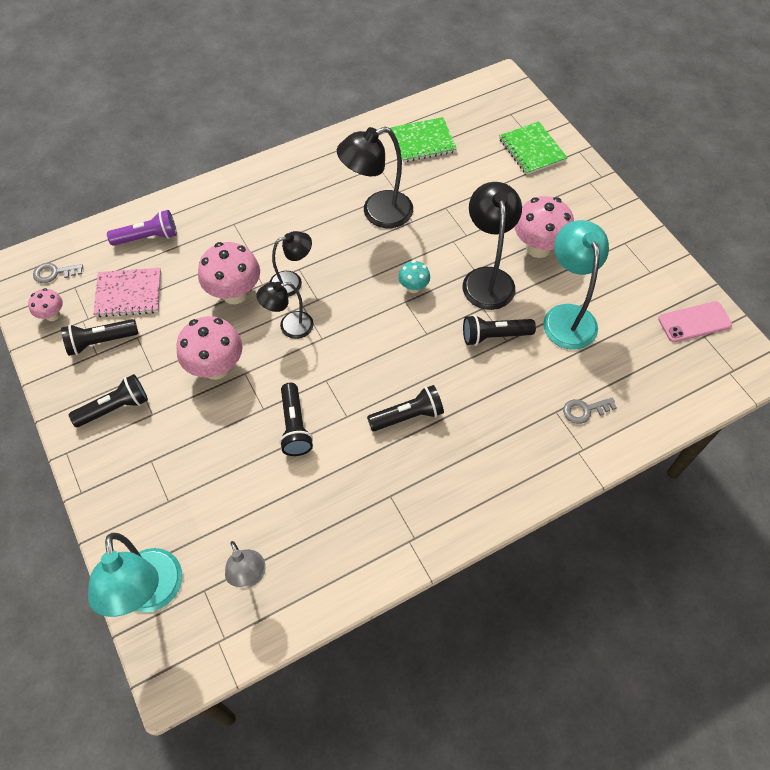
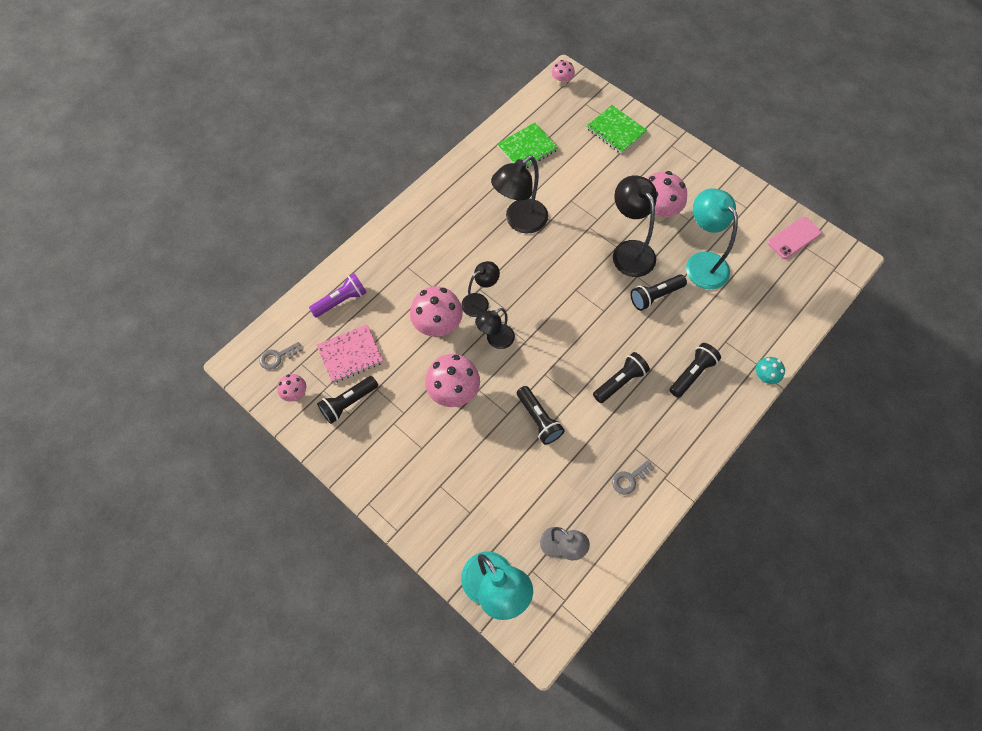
camera: 20 degrees left, 5 degrees up
black flashlight [69,374,148,427] -> black flashlight moved to [669,343,721,398]
turquoise mushroom [398,260,430,293] -> turquoise mushroom moved to [756,357,785,384]
grey key [563,397,617,424] -> grey key moved to [612,460,654,495]
none -> pink mushroom [552,60,575,86]

